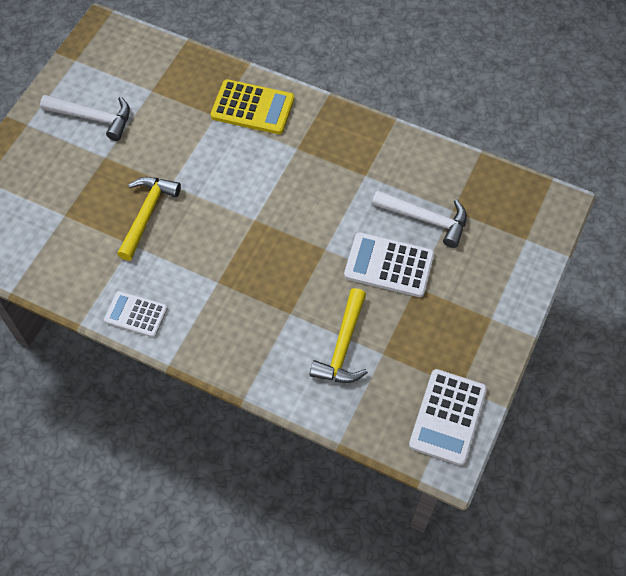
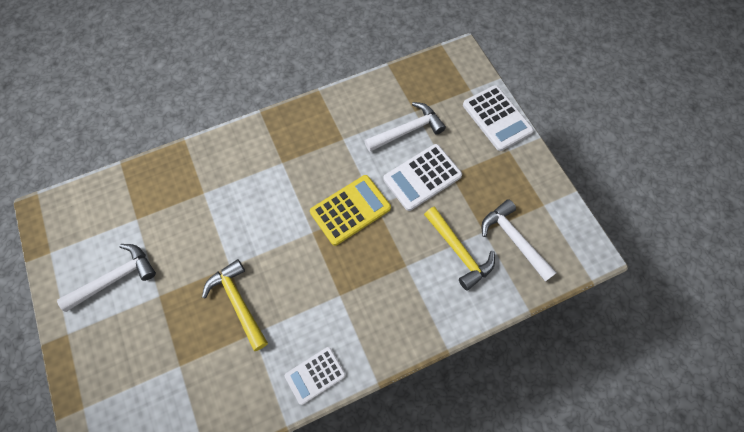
camera: 50 degrees left, 5 degrees up
yellow calculator [211,79,294,134] -> yellow calculator moved to [310,175,391,246]
white calculator [409,369,487,466] -> white calculator moved to [463,85,534,151]
none -> white hammer [482,199,557,282]

